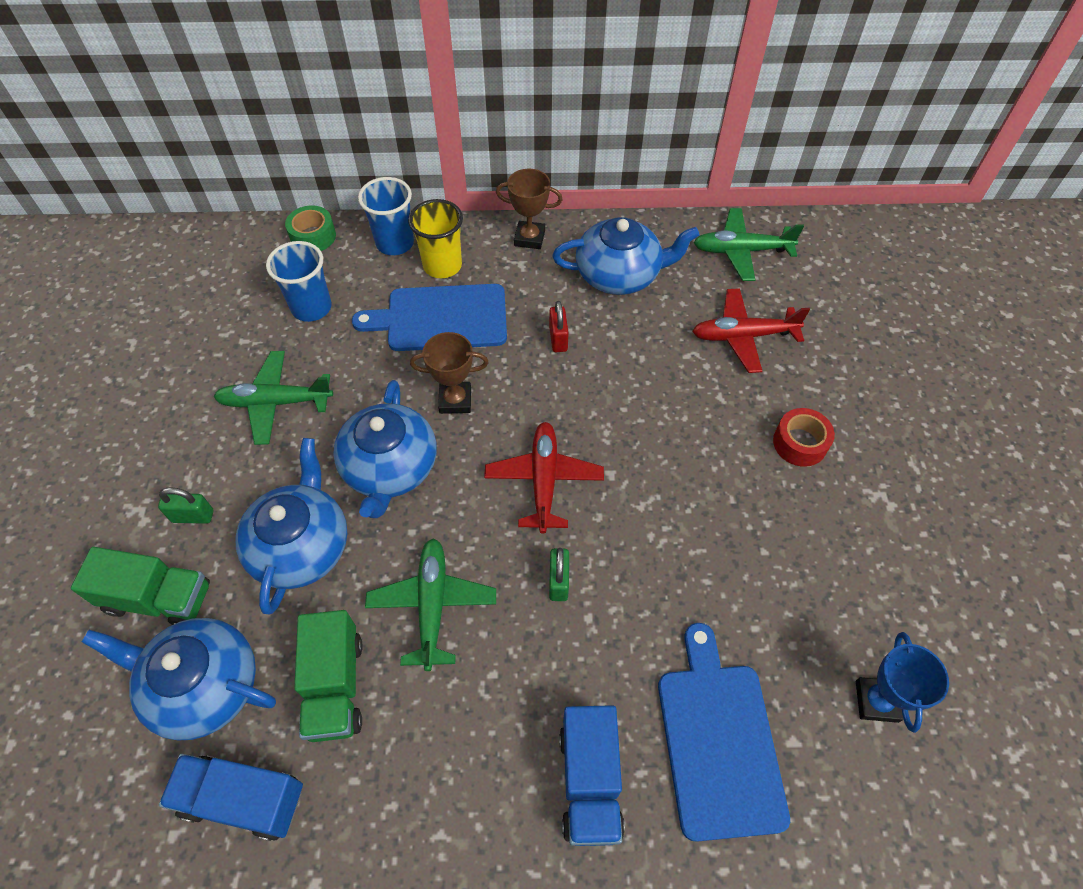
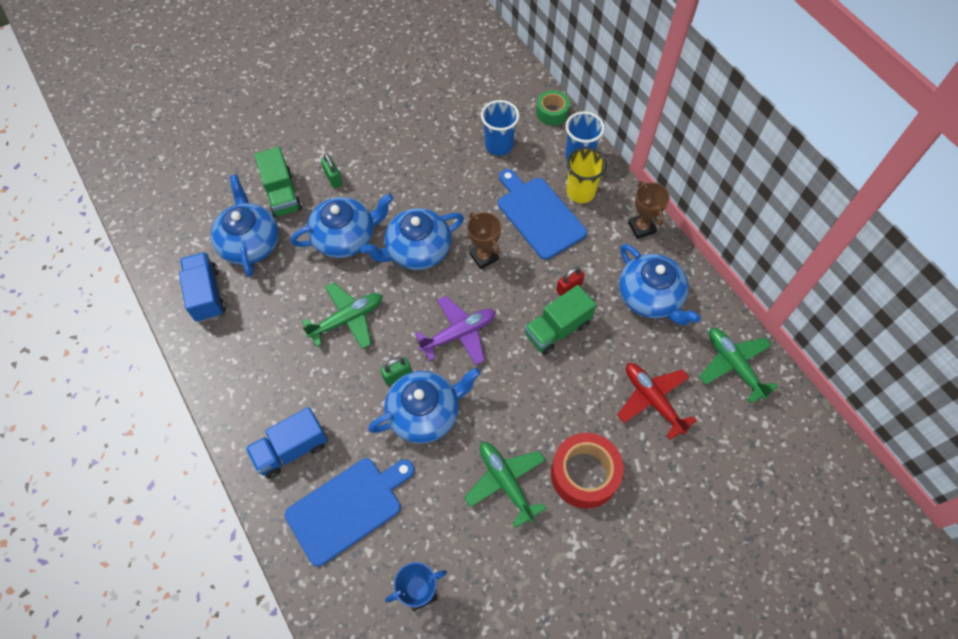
camera: 60 degrees right, 5 degrees up
green plane [213,351,333,445] -> green plane moved to [464,442,546,528]
green truck [294,610,363,742] -> green truck moved to [524,285,596,355]
red plane [484,422,604,534] -> purple plane [415,296,496,365]
red tape [773,408,835,467] -> red tape [551,433,624,509], size x1.64
none -> blue teapot [368,368,481,444]

